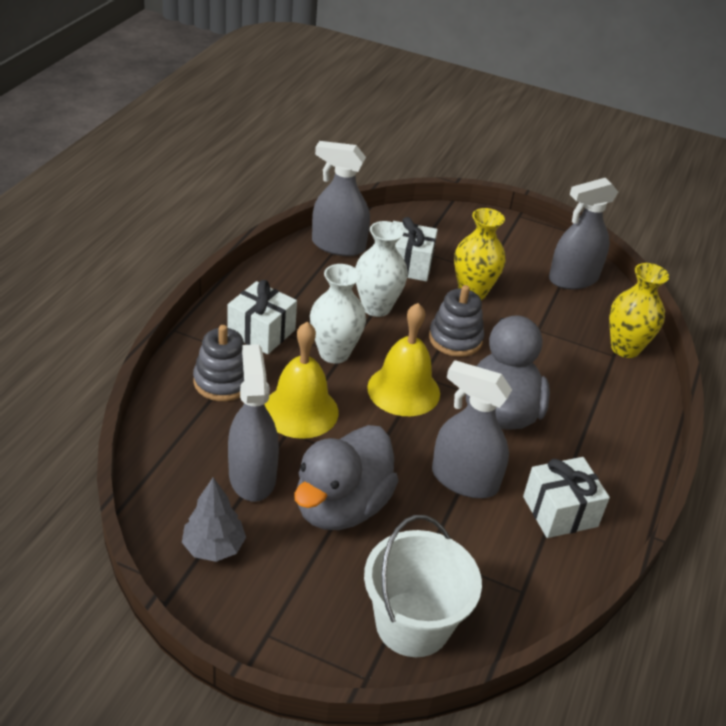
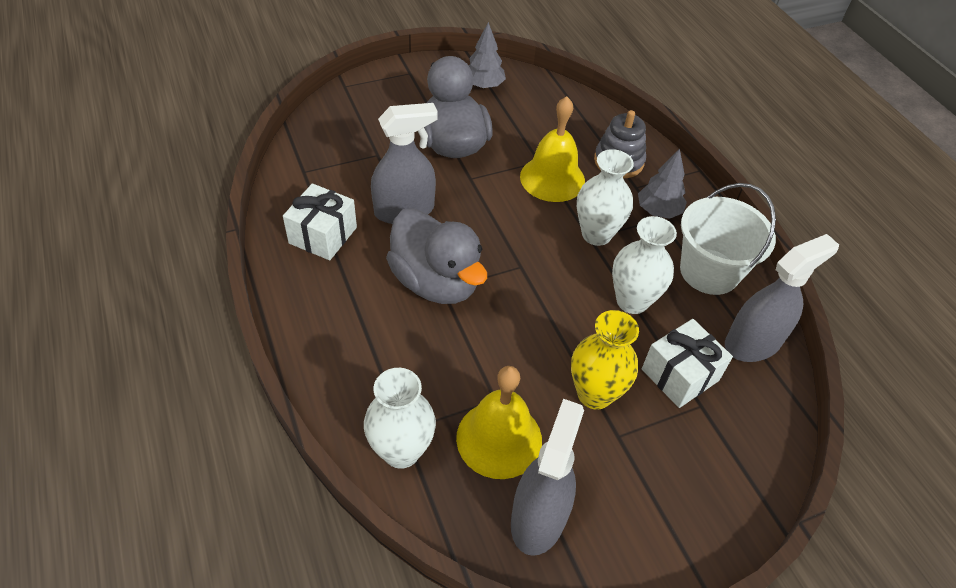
camera: 135 degrees right, 10 degrees up
white gift [228,280,297,354] -> grey tree [638,149,687,219]
grey spray bottle [228,344,279,502] -> none
white bucket [364,515,482,657] -> white bucket moved to [680,183,776,295]
yellow bell [367,303,440,416] -> yellow bell moved to [456,366,542,479]
grey stacking toy [429,285,484,357] -> none
yellow vase [609,263,669,358] -> white vase [364,368,436,469]

